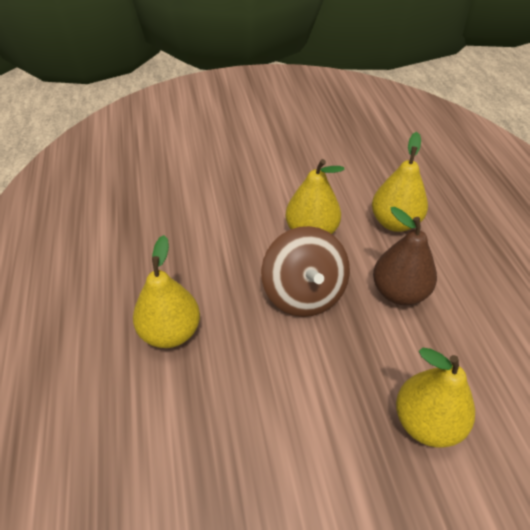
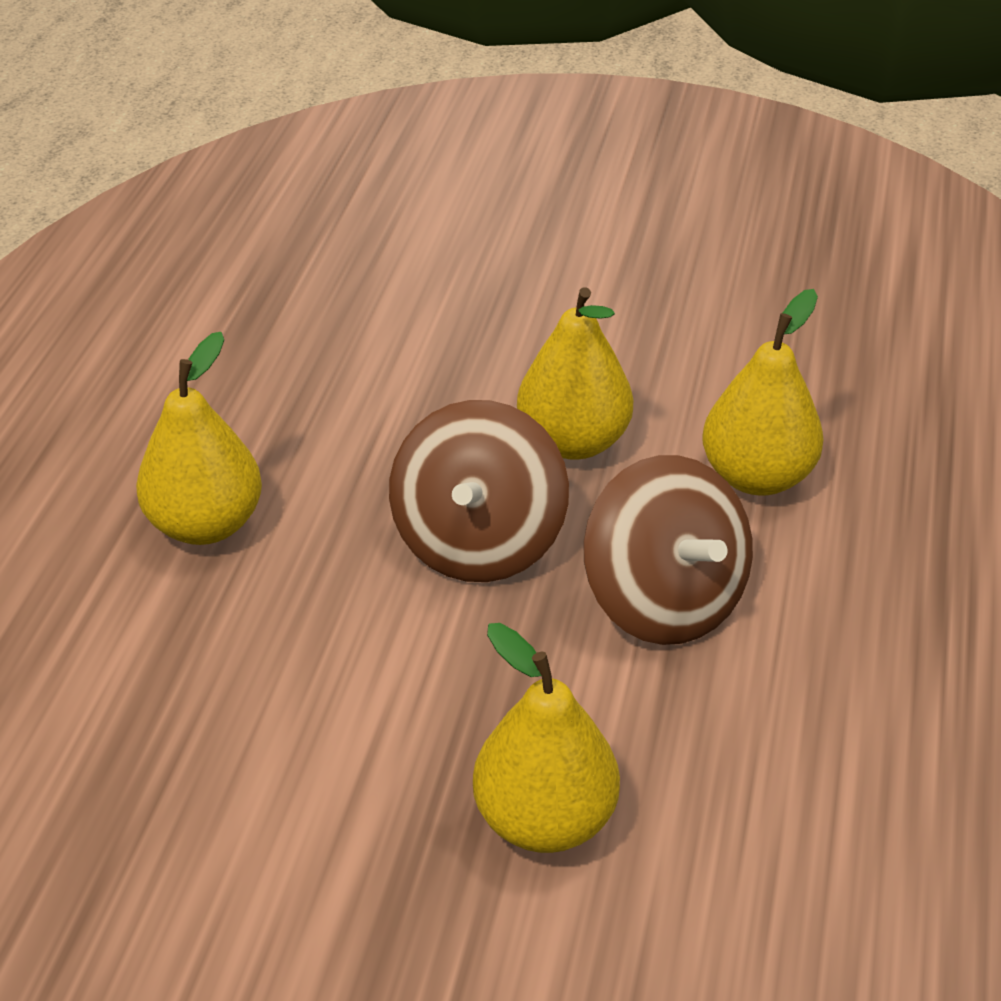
camera: 25 degrees right, 5 degrees down
brown pear [373,207,437,305] -> brown spinning top [583,455,753,645]

